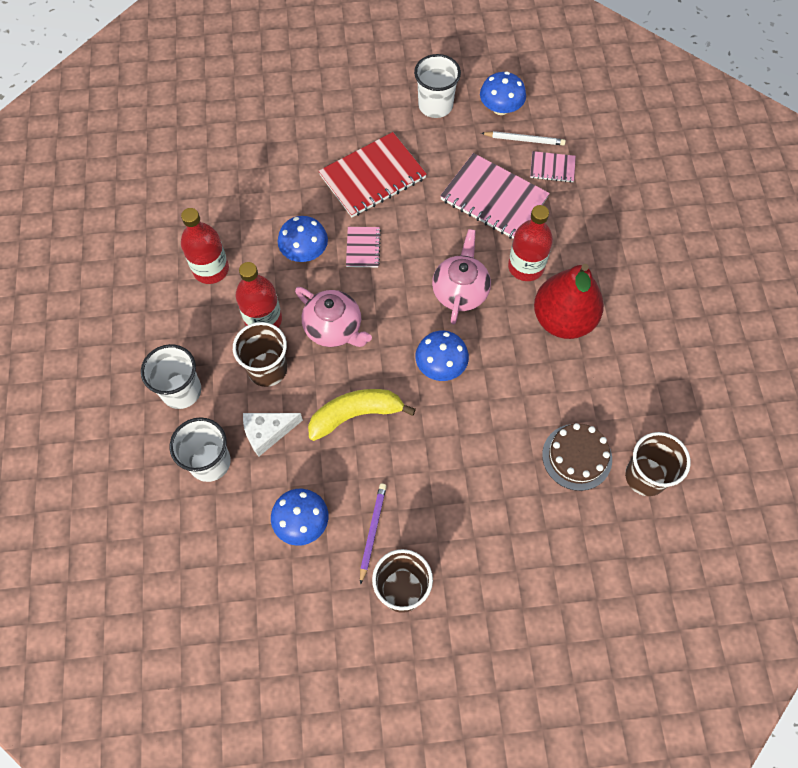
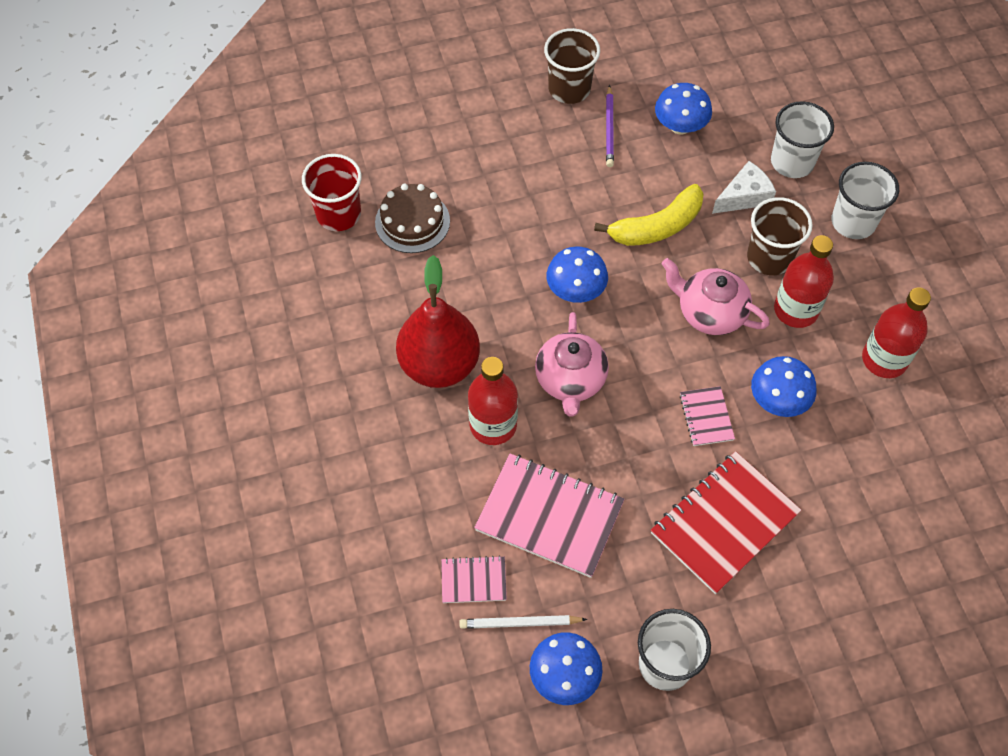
camera: 170 degrees right, 5 degrees down
brown cup [625,432,691,496] -> red cup [302,154,362,231]

